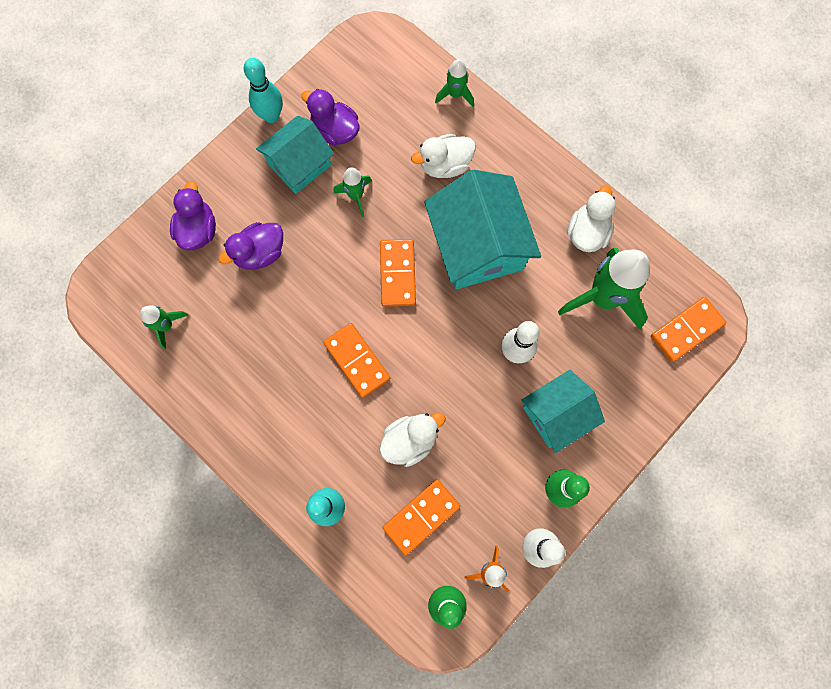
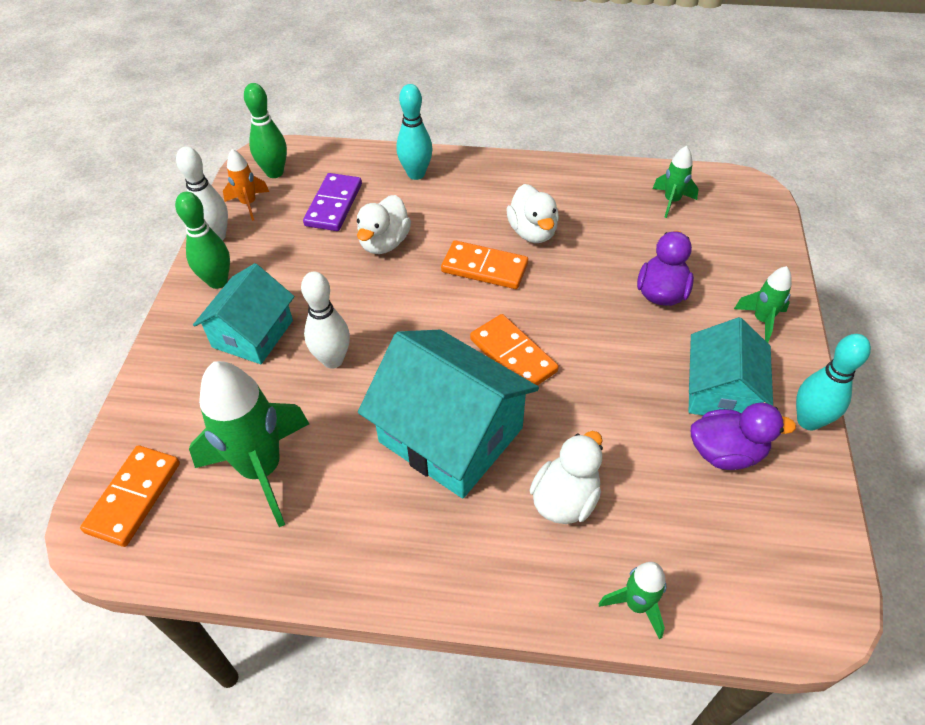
camera: 145 degrees right, 25 degrees down
purple duck [170,181,216,250] -> none
green rocket [333,167,372,217] -> green rocket moved to [734,266,792,343]
orange domino [383,479,461,555] -> purple domino [303,173,362,231]
white duck [567,186,616,252] -> white duck moved to [507,184,559,243]

